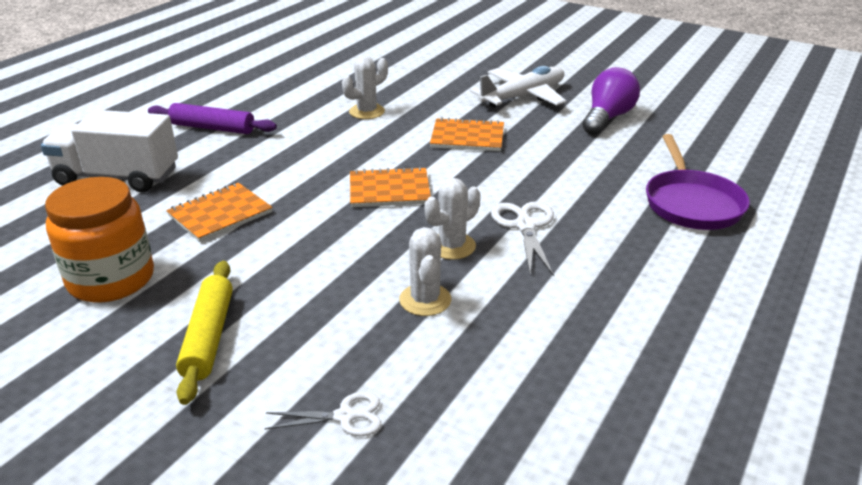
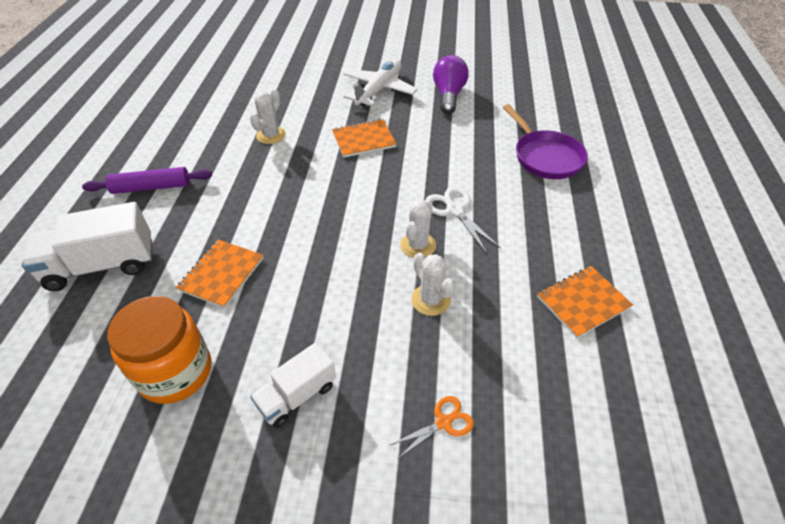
camera: 25 degrees left, 15 degrees up
yellow rolling pin [176,261,233,405] -> white truck [250,343,336,428]
white scissors [264,392,381,436] -> orange scissors [390,396,474,459]
orange notebook [350,167,431,207] -> orange notebook moved to [537,266,633,338]

